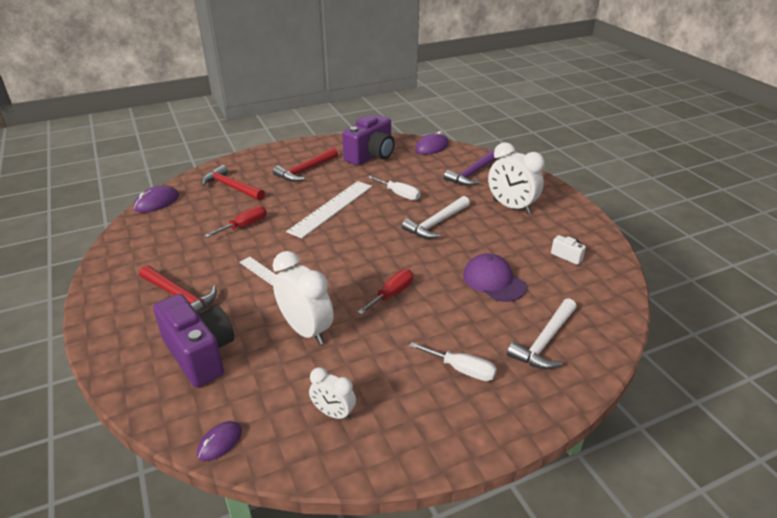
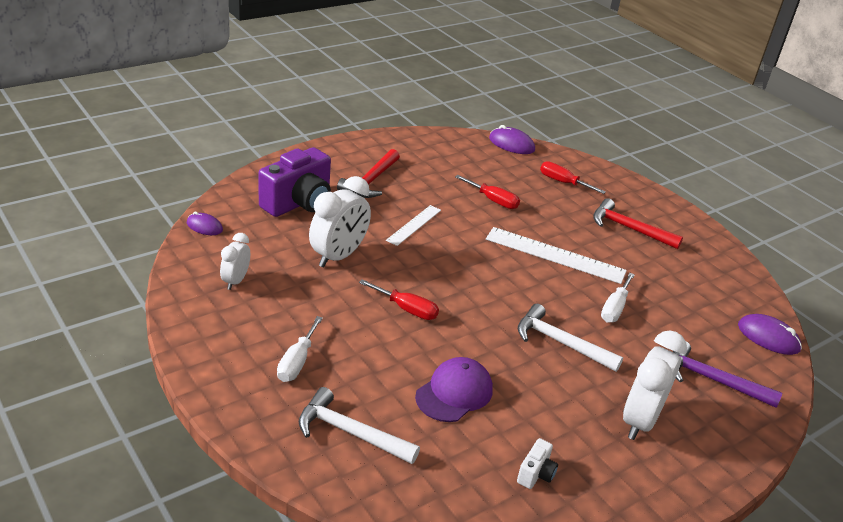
camera: 75 degrees right, 0 degrees up
red hammer [201,165,265,201] -> red screwdriver [540,161,606,194]
purple camera [342,115,395,166] -> none

